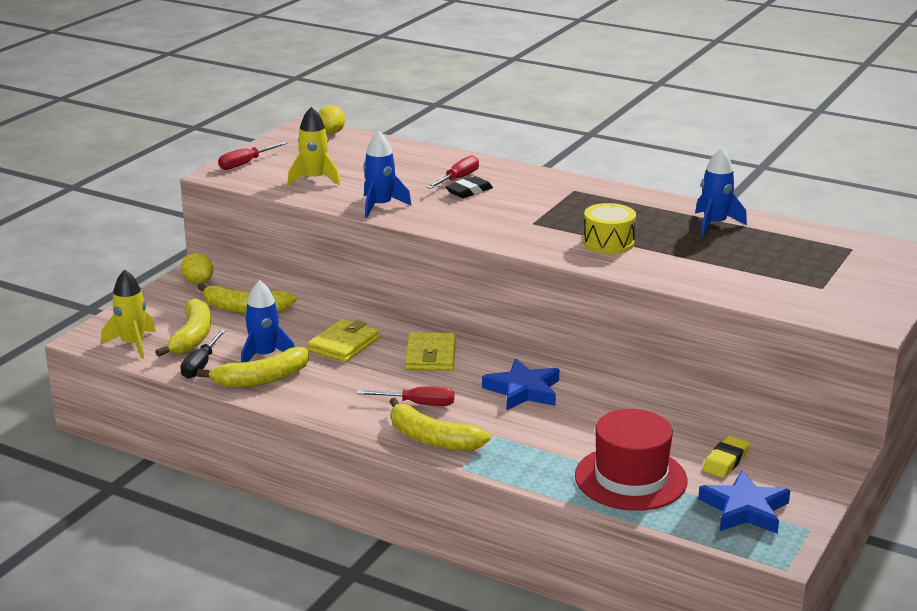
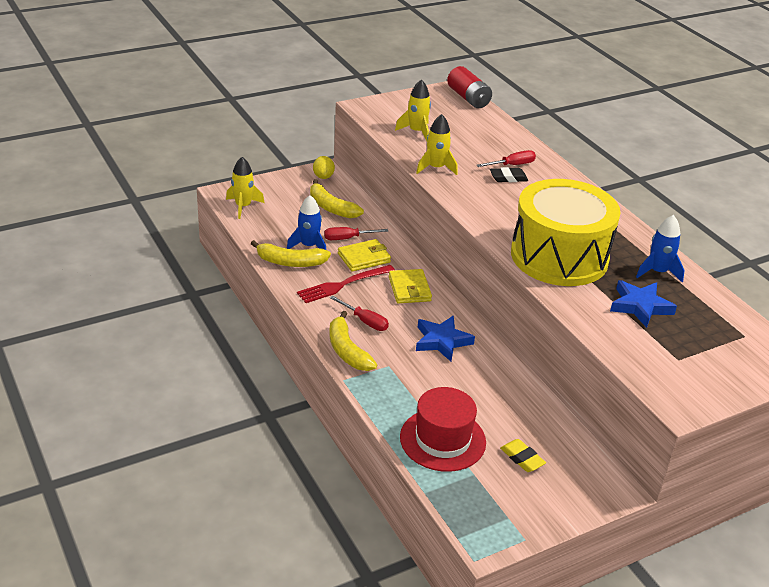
camera: 30 degrees right, 10 degrees up
yellow banana [155,298,211,357] -> none
black screwdriver [180,329,226,379] -> none
red screwdriver [218,142,287,170] -> red screwdriver moved to [324,227,388,240]
yellow lemon [318,105,345,134] -> red battery [447,66,492,108]
blue rocket [363,131,412,218] -> yellow rocket [416,114,458,175]
yellow wallet [405,332,456,371] -> yellow wallet turned 45 degrees counterclockwise [389,269,432,303]
yellow drum [583,203,636,254] -> yellow drum [511,179,621,286], size x2.38
blue star [698,470,790,534] -> blue star moved to [610,280,677,328]
yellow eraser [702,436,750,478] -> yellow eraser turned 75 degrees clockwise [500,439,546,472]
none -> red fork [297,265,395,303]

